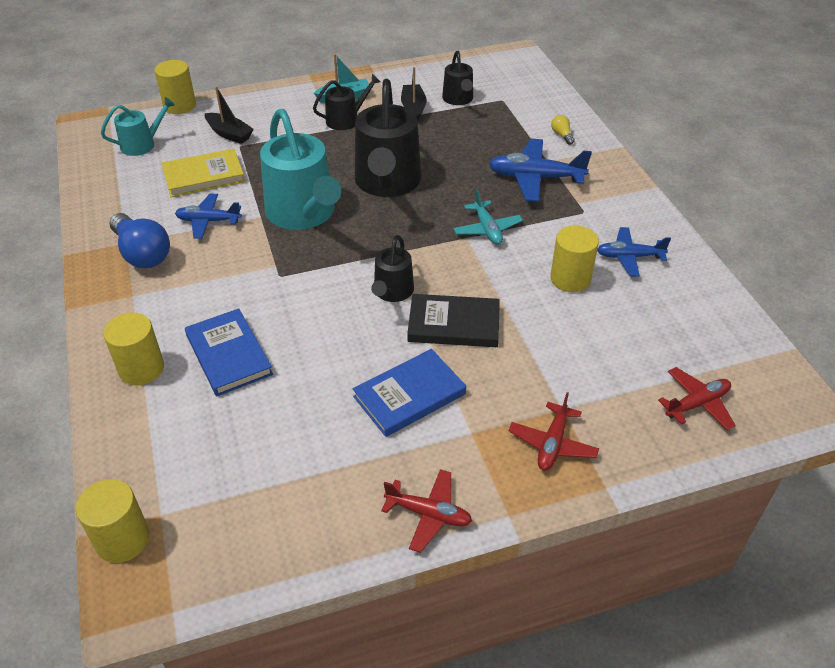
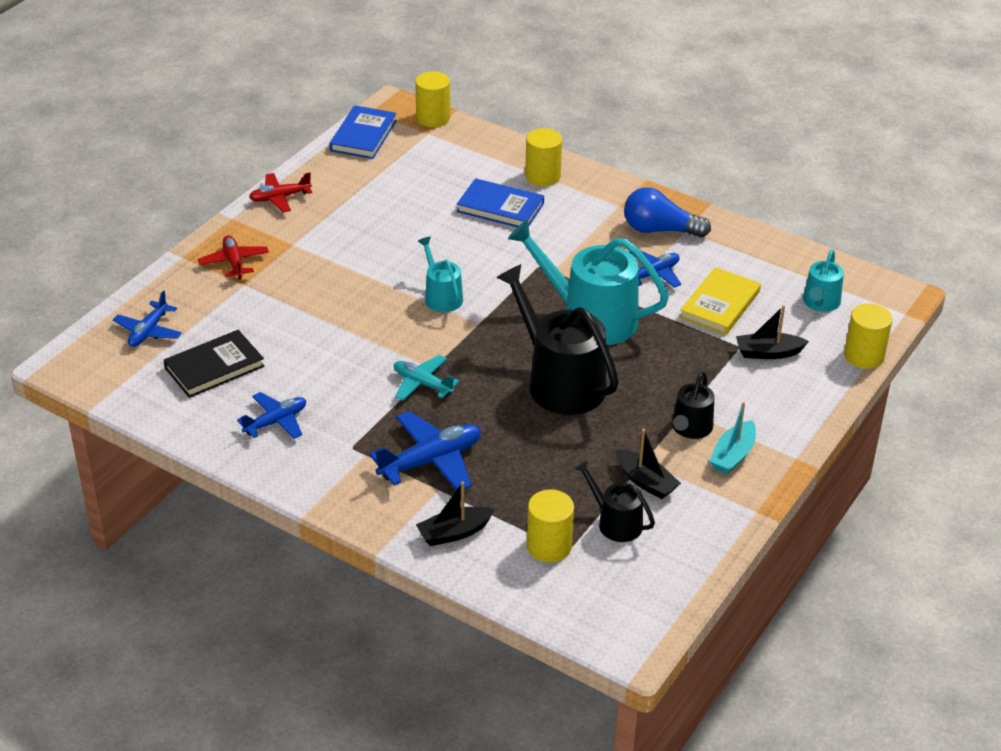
camera: 140 degrees right, 5 degrees down
blue book [353,349,466,437] -> blue book moved to [329,105,397,159]
black watering can [371,235,414,302] -> turquoise watering can [418,237,463,312]
black book [407,294,500,347] -> black book moved to [164,330,265,398]
yellow cylinder [550,225,599,292] -> yellow cylinder moved to [527,489,574,563]
yellow light bulb [551,115,575,145] -> black boat [416,481,495,546]
red plane [658,367,736,430] -> blue plane [113,291,182,347]

